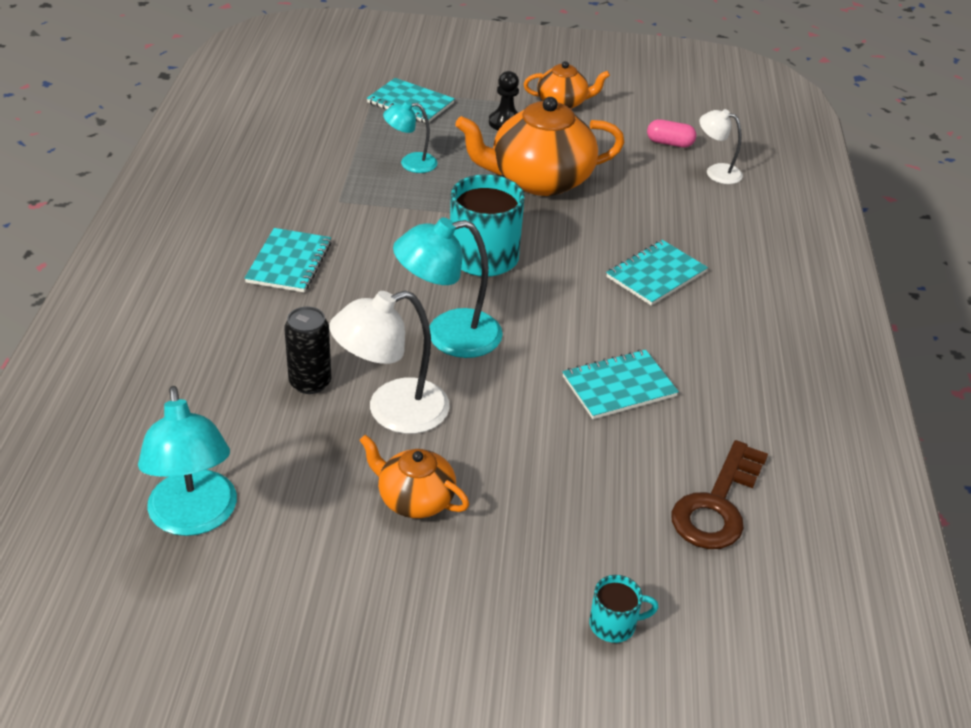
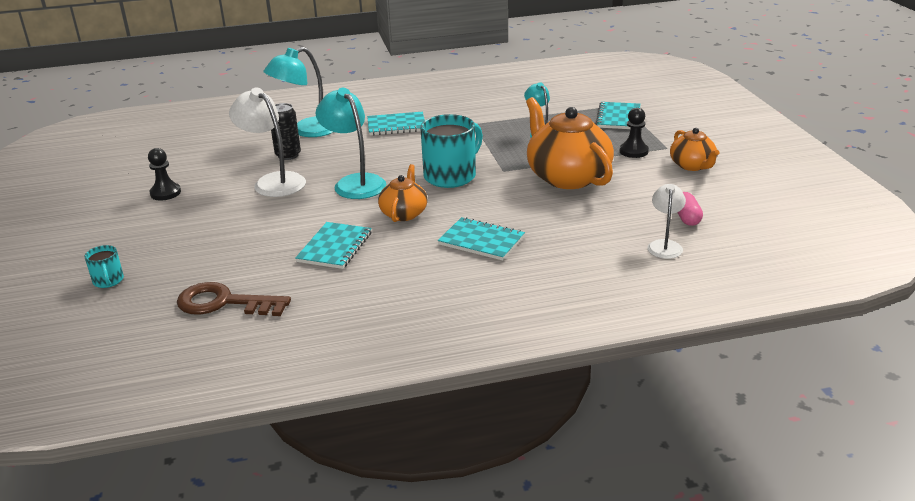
camera: 75 degrees right, 10 degrees down
turquoise lamp [138,386,237,536] -> turquoise lamp moved to [263,47,333,137]
orange teapot [359,434,469,518] -> orange teapot moved to [378,164,428,222]
turquoise notebook [562,350,679,419] -> turquoise notebook turned 60 degrees clockwise [295,222,372,269]
none -> black pawn [148,148,181,200]

